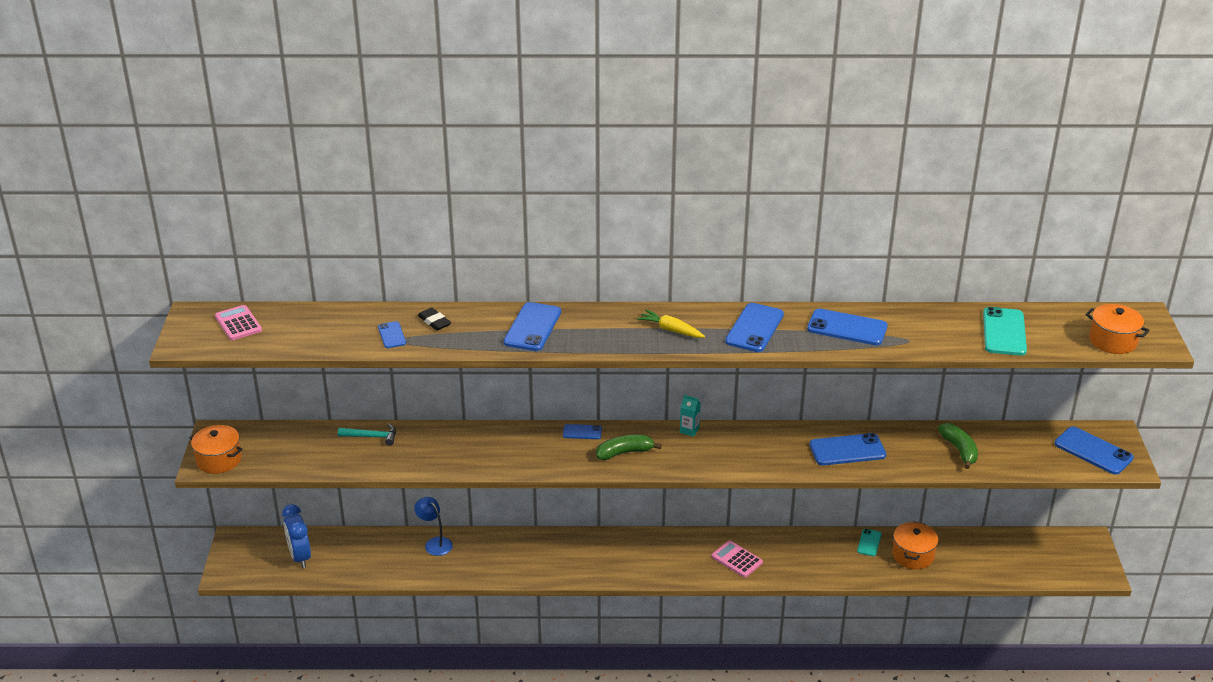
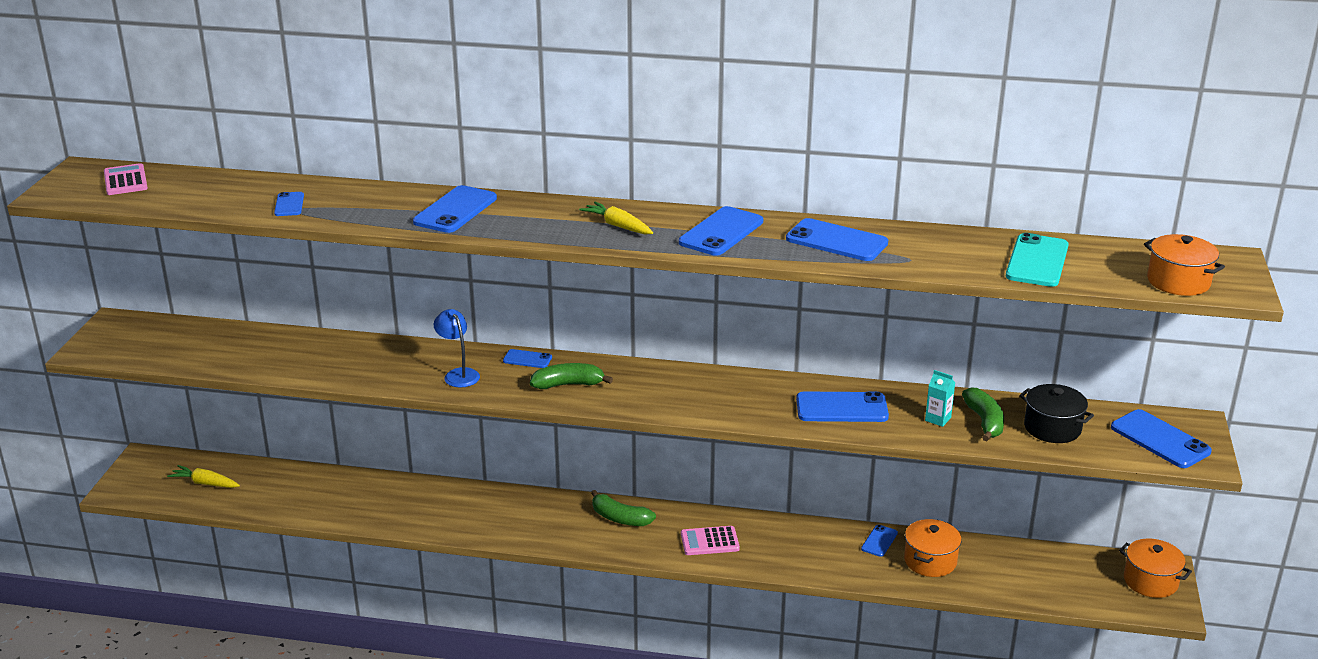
camera: 10 degrees right, 5 degrees down
orange pot [190,425,243,474] -> orange pot moved to [1119,539,1192,598]
blue clock [282,504,311,568] -> yellow carrot [167,465,240,488]
turquoise hammer [338,423,396,446] -> none
blue lamp [414,497,453,556] -> blue lamp moved to [434,309,480,388]
black eraser [418,308,451,331] -> none
turquoise carton [680,395,701,437] -> turquoise carton moved to [925,370,955,427]
pink calculator [711,541,763,577] -> pink calculator turned 60 degrees counterclockwise [681,526,740,555]
turquoise phone [857,529,882,556] -> blue phone [861,525,898,557]
none -> green banana [591,490,656,526]
none -> black pot [1019,384,1094,443]

